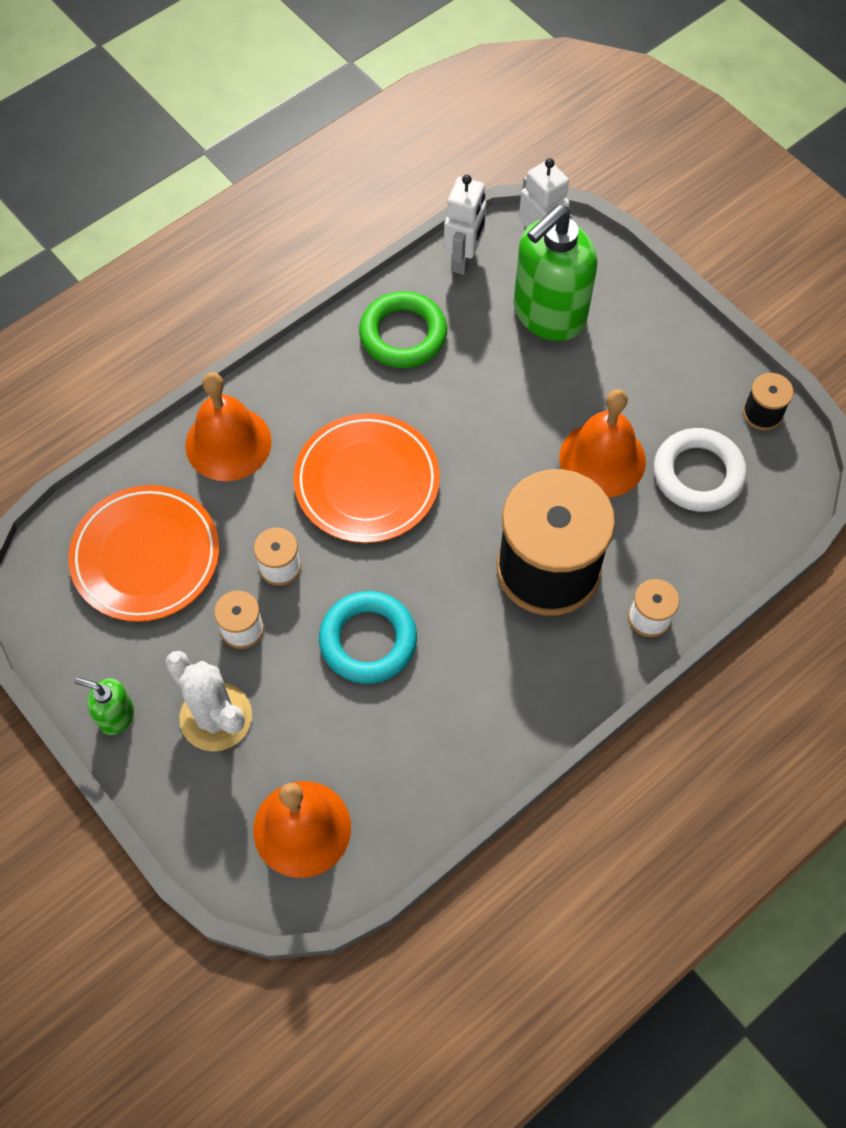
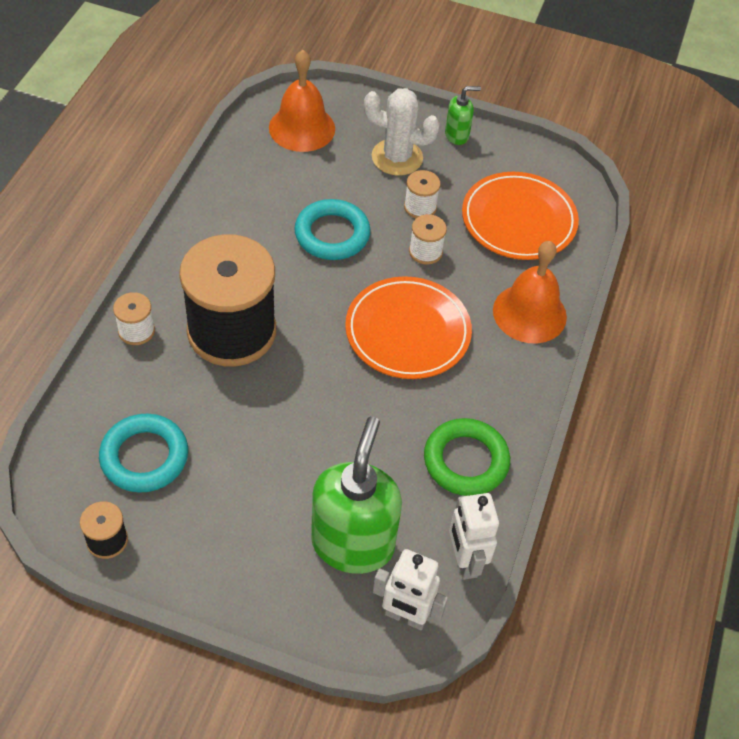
camera: 145 degrees right, 10 degrees down
orange bell [559,389,646,498] -> none
white ring [654,428,747,512] -> turquoise ring [99,413,188,493]

